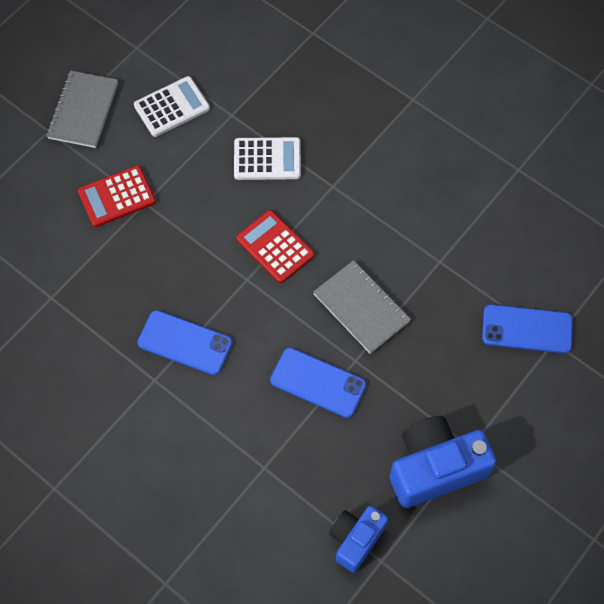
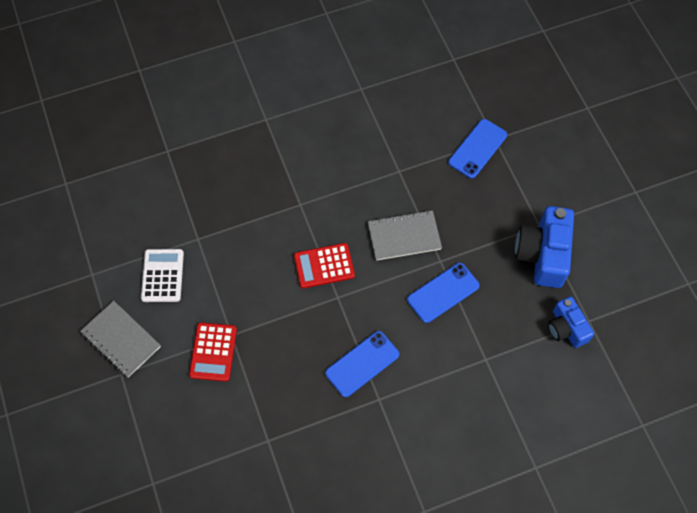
camera: 60 degrees left, 0 degrees up
white calculator [234,137,301,180] -> none

